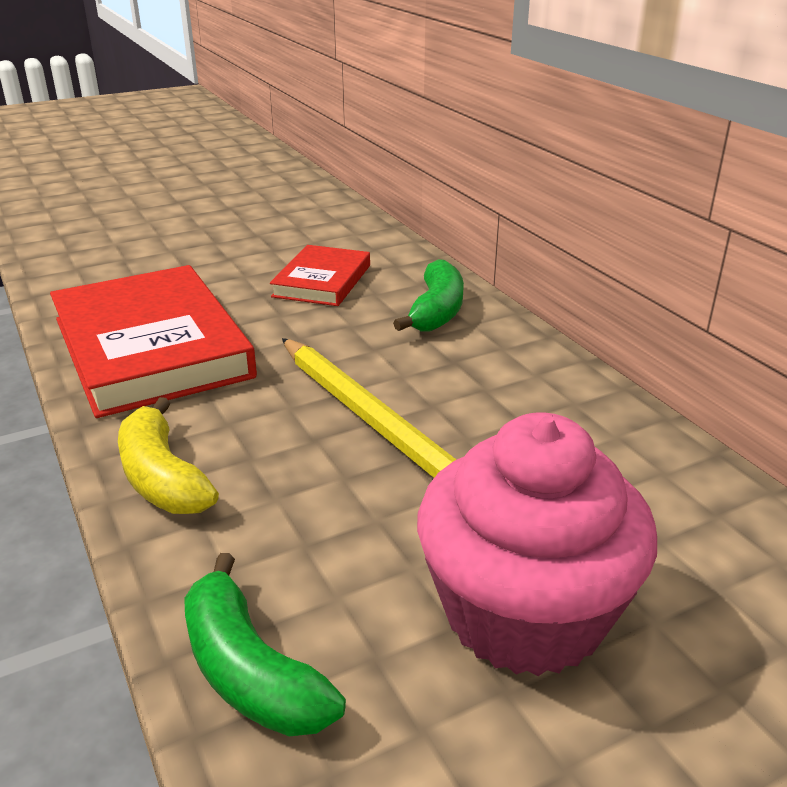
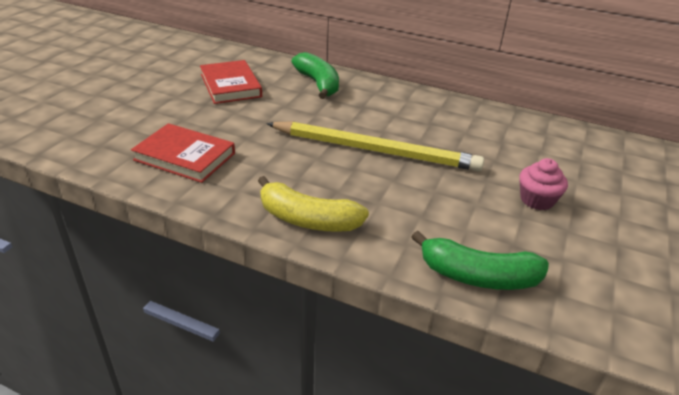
camera: 40 degrees left, 5 degrees up
red book [50,265,257,418] -> red book [131,123,235,183], size x0.54
pink cupcake [417,412,657,676] -> pink cupcake [519,158,568,210], size x0.42

